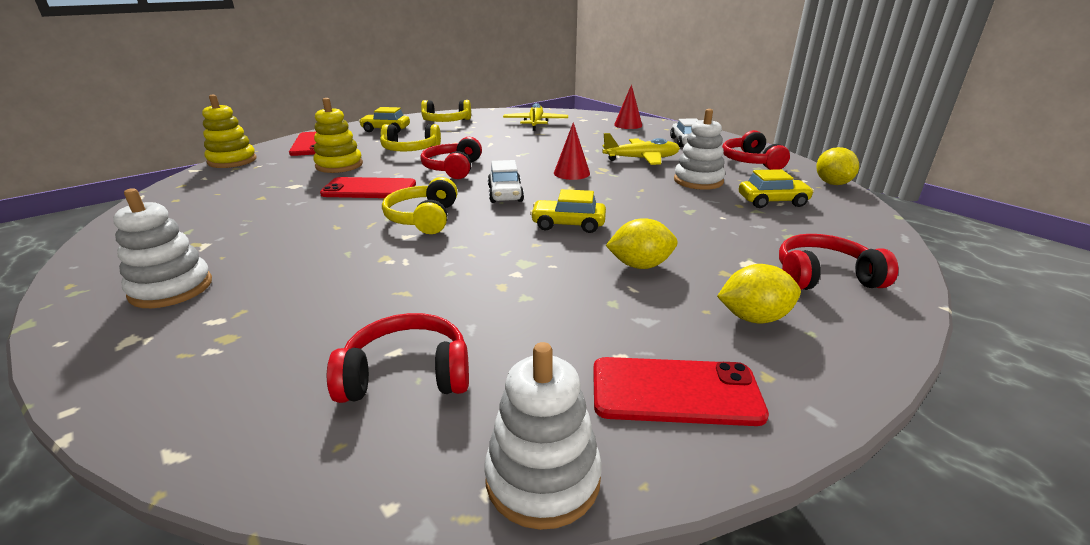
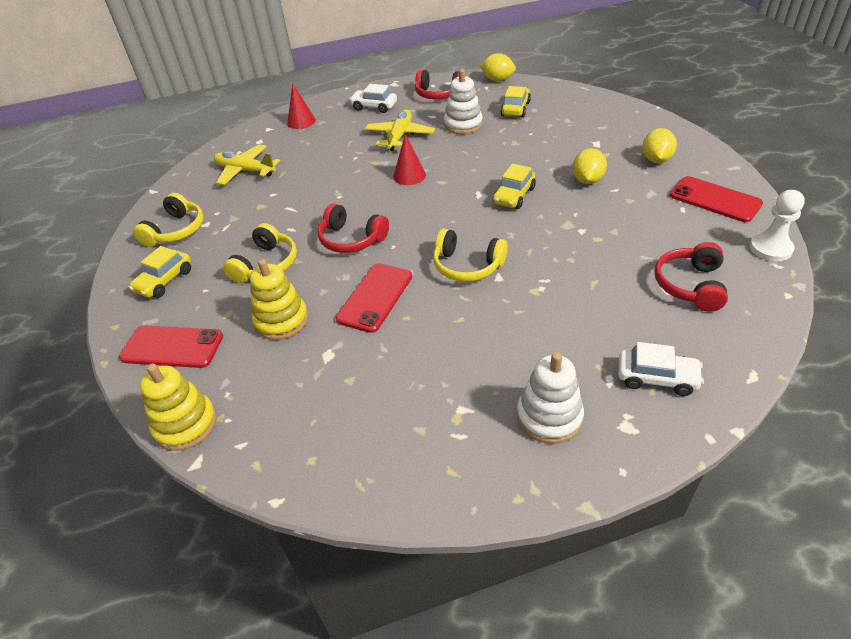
camera: 65 degrees left, 15 degrees up
white stacking toy [484,342,602,530] -> white pawn [750,190,805,261]
white car [488,160,524,203] -> white car moved to [618,342,704,396]
red phone [593,357,769,426] -> red phone turned 75 degrees counterclockwise [670,176,763,222]
red headphones [779,234,898,290] -> none

